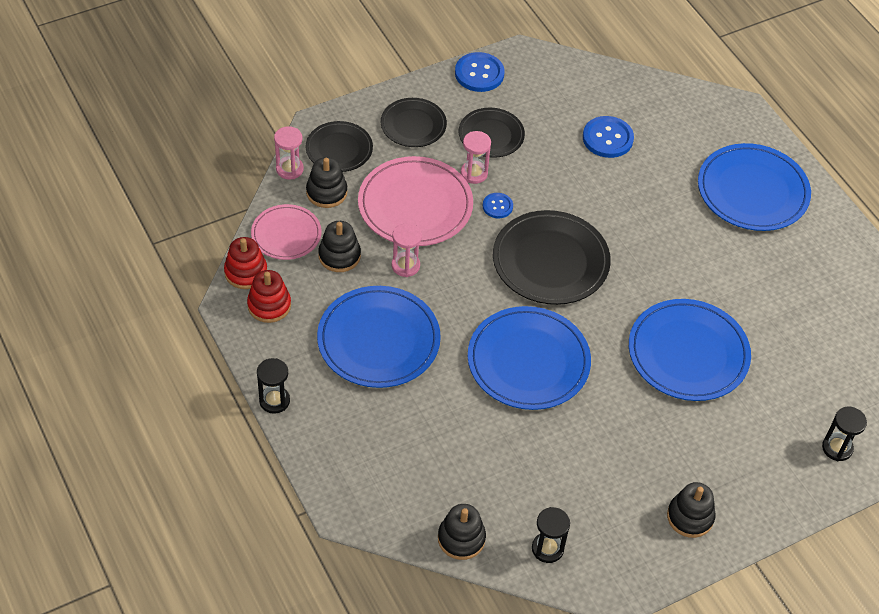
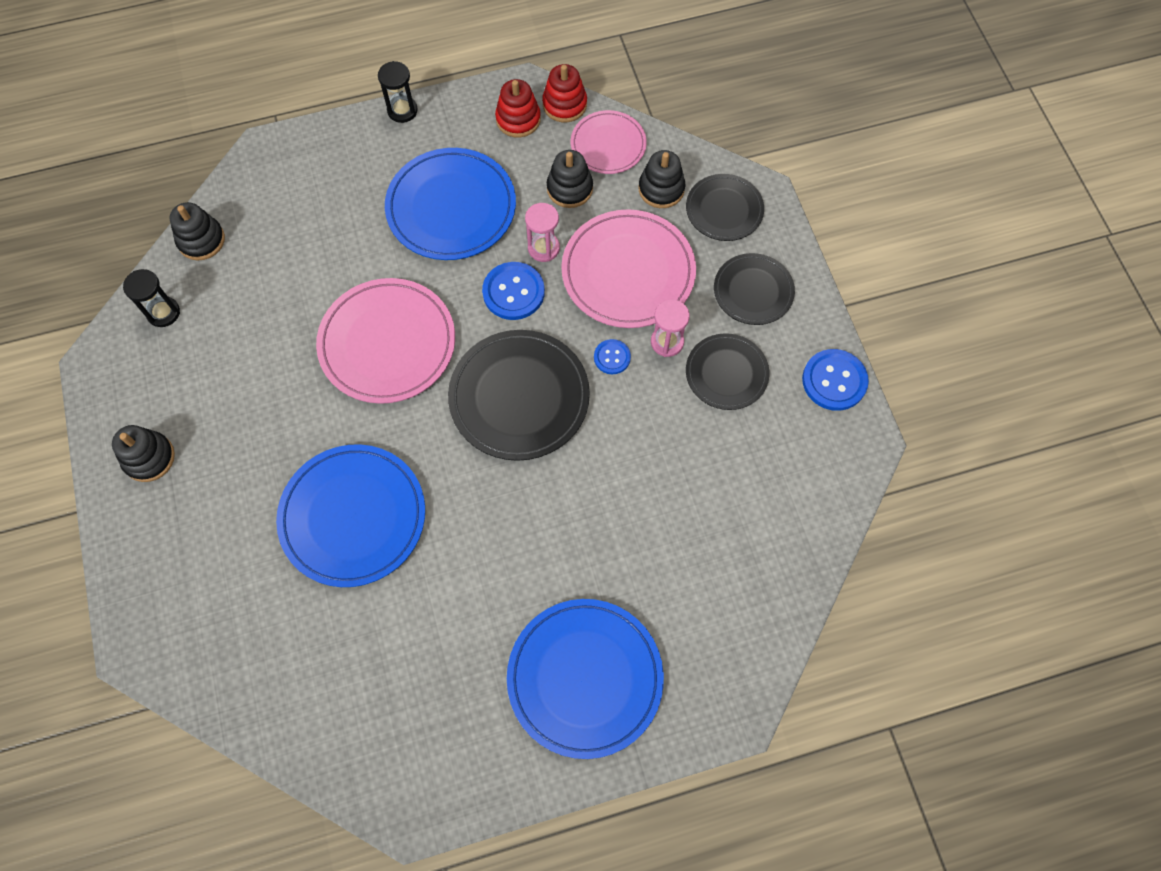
camera: 105 degrees right, 15 degrees up
pink hourglass [274,126,304,179] -> none
blue plate [468,306,591,410] -> pink plate [316,278,455,404]
blue button [583,116,634,158] -> blue button moved to [482,262,545,320]
black hourglass [822,407,867,461] -> none

